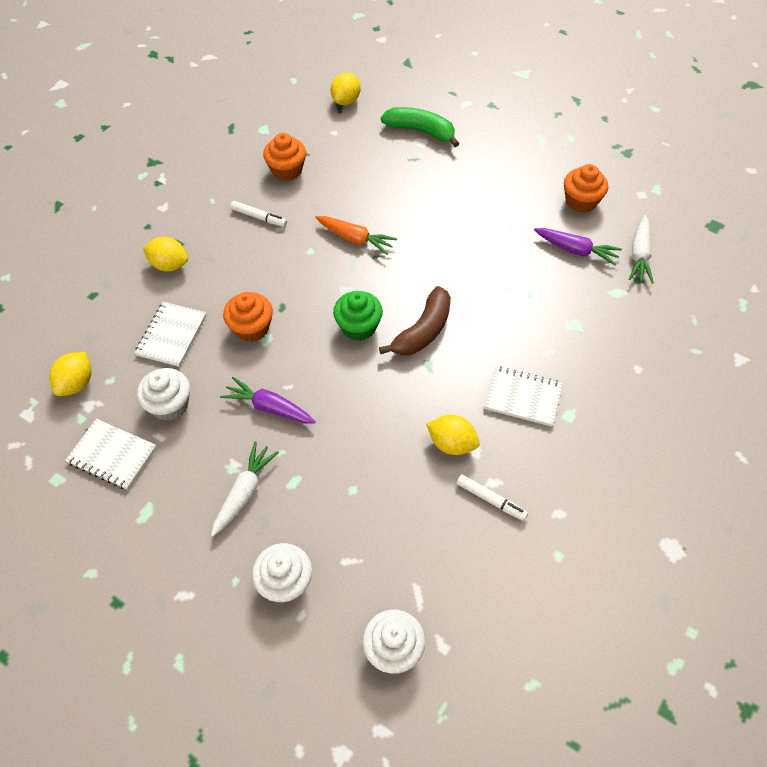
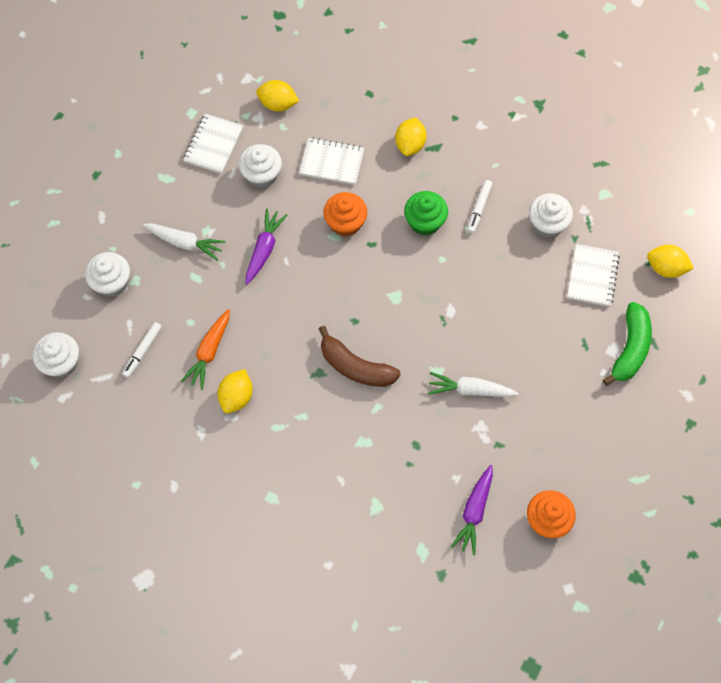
camera: 85 degrees right, 10 degrees up
orange cupcake [263,133,306,181] -> white cupcake [529,193,573,238]
orange carrot [315,216,397,255] -> orange carrot moved to [181,309,230,390]
green cupcake [333,291,383,341] -> green cupcake moved to [404,191,448,235]
white marker [456,474,528,521] -> white marker moved to [122,322,162,378]
white notebook [484,366,563,427] -> white notebook moved to [567,244,620,307]
white carrot [629,215,654,283] -> white carrot moved to [428,372,519,397]

